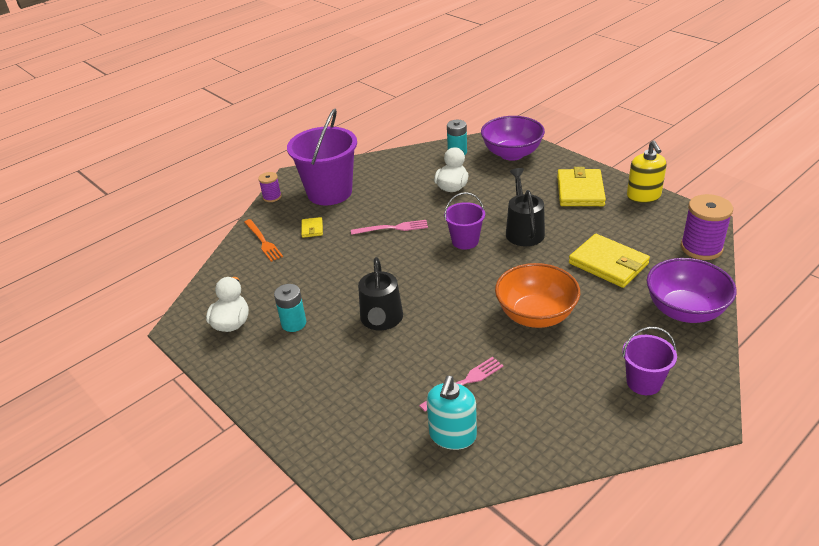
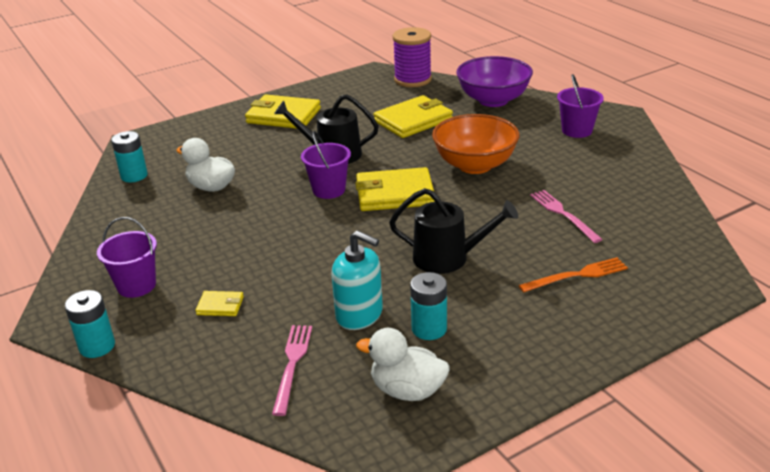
camera: 80 degrees left, 5 degrees down
orange fork [244,219,283,262] -> orange fork moved to [519,257,628,293]
purple spool [258,172,282,202] -> turquoise battery [65,290,115,358]
purple bucket [287,108,357,205] -> purple bucket [97,217,157,298], size x0.54
pink fork [351,220,428,235] -> pink fork moved to [272,325,312,416]
turquoise soap dispenser [427,376,477,450] -> turquoise soap dispenser moved to [331,230,383,330]
purple bowl [481,116,545,161] -> none
yellow soap dispenser [627,140,666,203] -> none
none -> yellow wallet [355,167,435,211]

